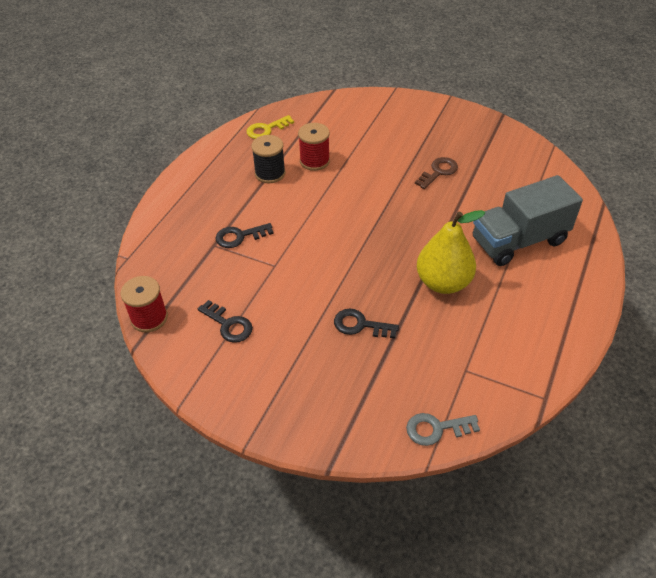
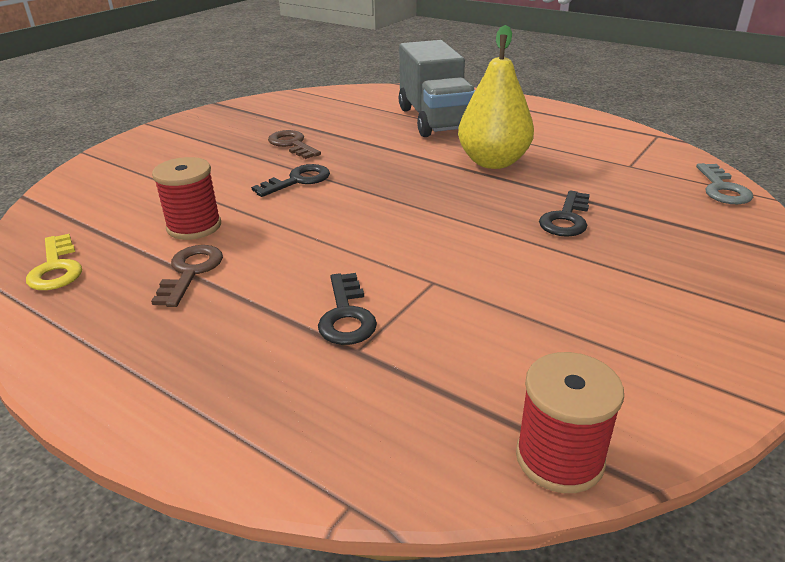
camera: 80 degrees left, 15 degrees down
black key [198,300,253,343] -> black key moved to [251,164,330,197]
black spool [251,135,286,183] -> brown key [151,245,223,307]

